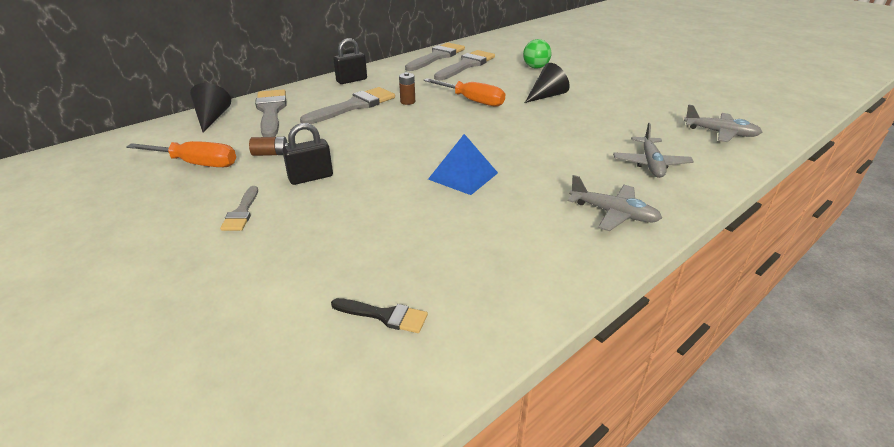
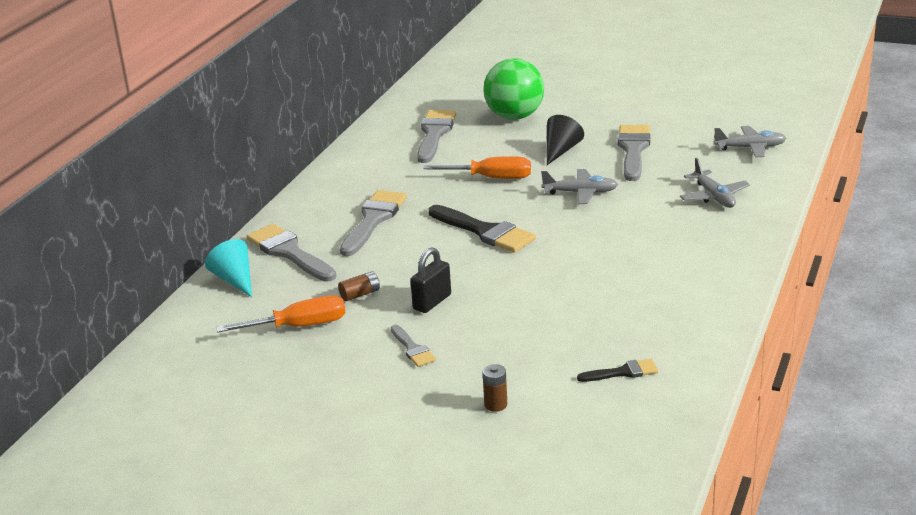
camera: 25 degrees left, 5 degrees down
black cone [190,83,231,133] -> turquoise cone [205,239,252,297]
black padlock [333,38,367,84] -> none
brown battery [399,72,415,105] -> brown battery moved to [483,364,507,412]
grey brush [405,43,465,71] -> grey brush moved to [618,125,650,181]
blue pyramid [428,134,498,195] -> none
green ball [523,39,551,68] -> green ball [483,58,544,120], size x1.77
grey plane [568,175,662,231] -> grey plane moved to [541,169,618,204]
none -> black brush [429,205,536,253]

